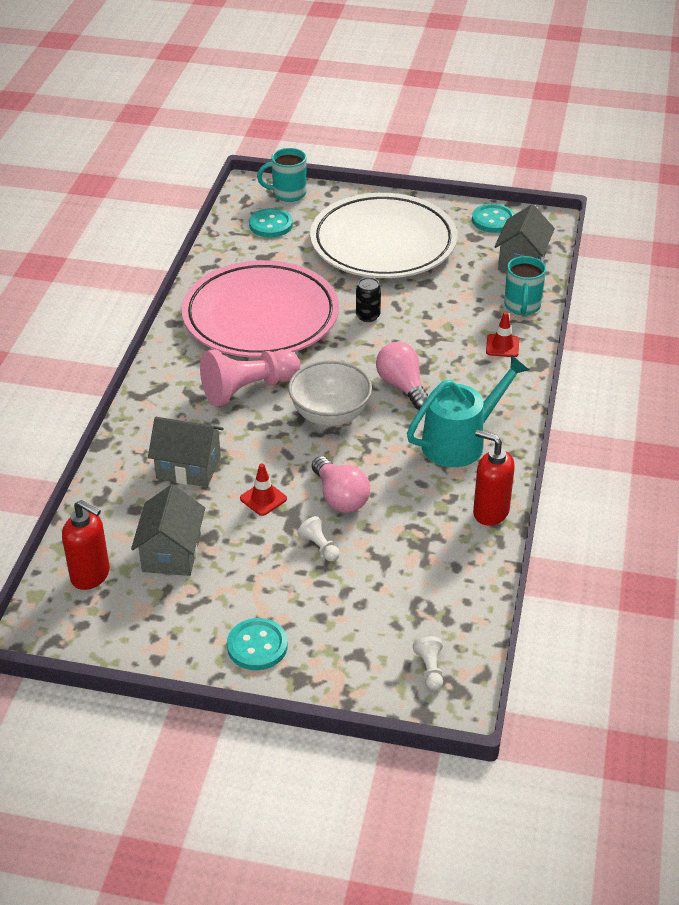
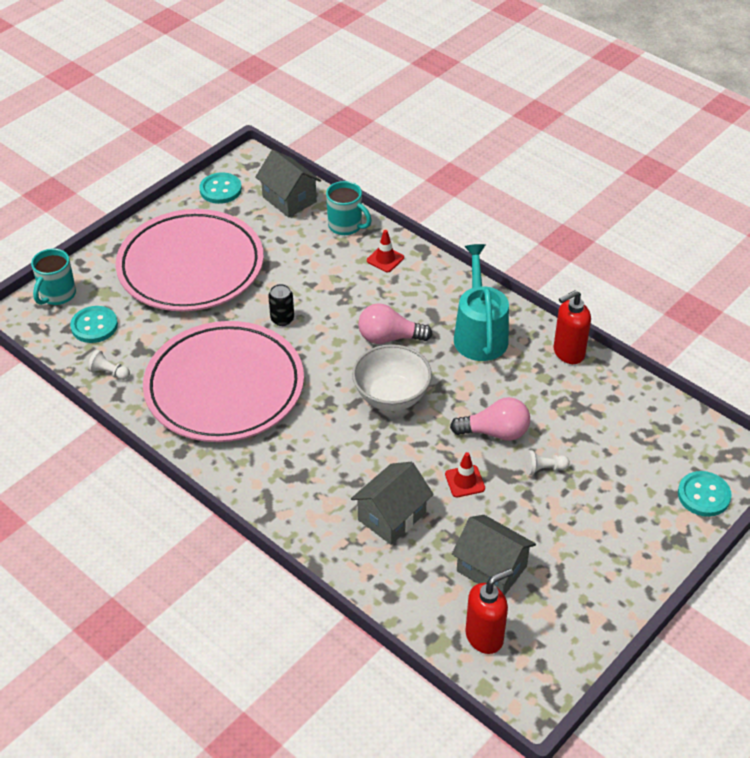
camera: 60 degrees left, 5 degrees up
pink pawn [200,349,300,407] -> none
turquoise button [227,618,288,670] -> turquoise button moved to [678,471,732,517]
white plate [310,193,457,278] -> pink plate [116,209,264,311]
white pawn [413,636,443,691] -> white pawn moved to [88,350,130,380]

